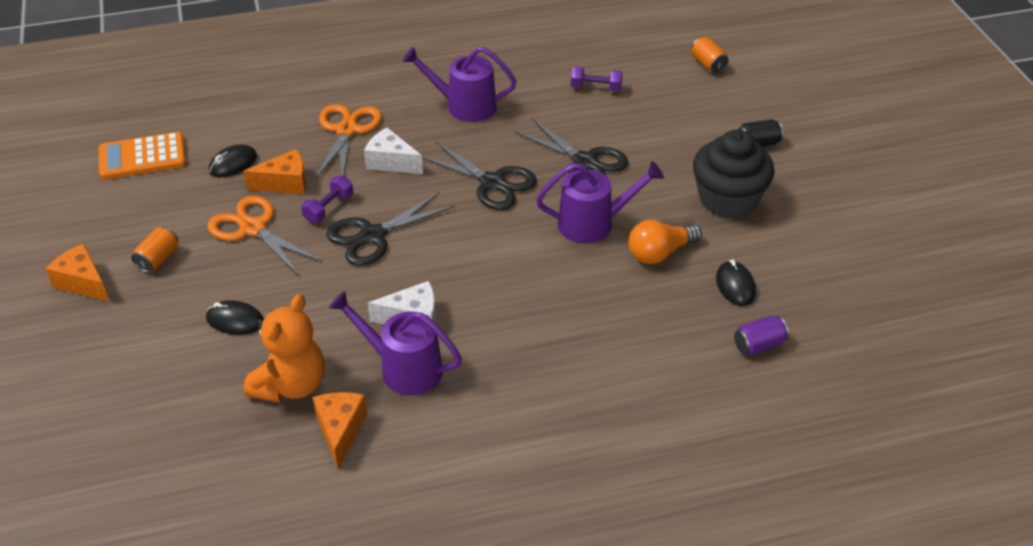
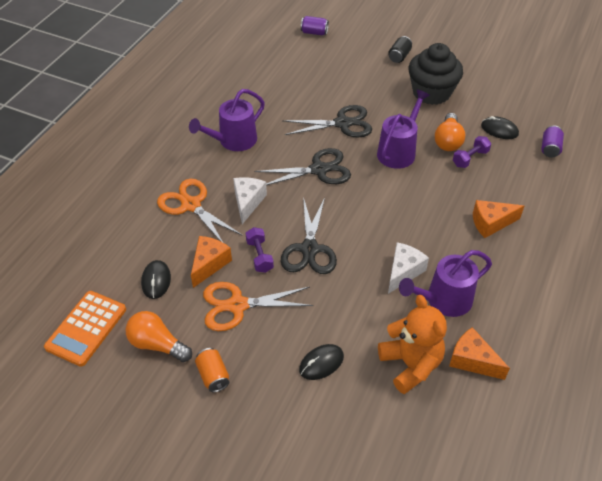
camera: 50 degrees left, 5 degrees up
orange cheese [45,244,109,301] -> orange cheese moved to [473,200,524,238]
white cheese [364,128,423,174] -> white cheese turned 120 degrees clockwise [233,177,267,224]
purple dumbbell [571,66,623,92] -> purple dumbbell moved to [453,136,491,168]
orange can [691,37,729,73] -> purple can [301,16,329,35]
none -> orange light bulb [125,311,192,362]

